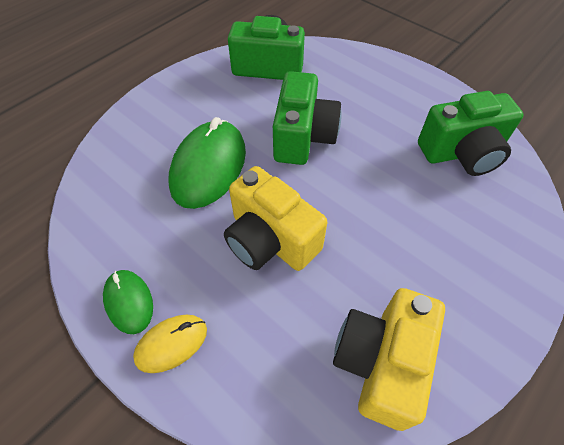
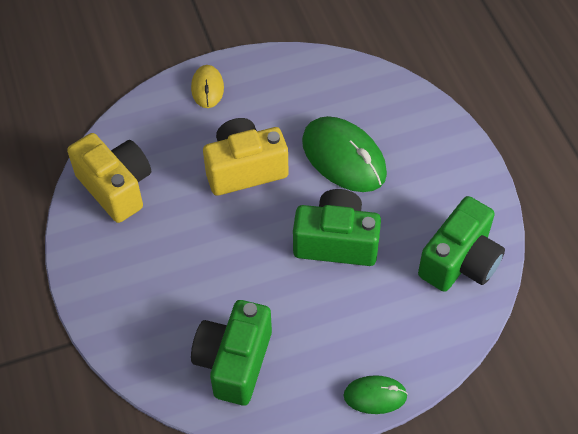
camera: 120 degrees right, 0 degrees up
green mouse [103,270,153,334] -> green mouse moved to [343,375,408,414]
green camera [273,71,342,165] -> green camera turned 150 degrees clockwise [293,189,381,266]

